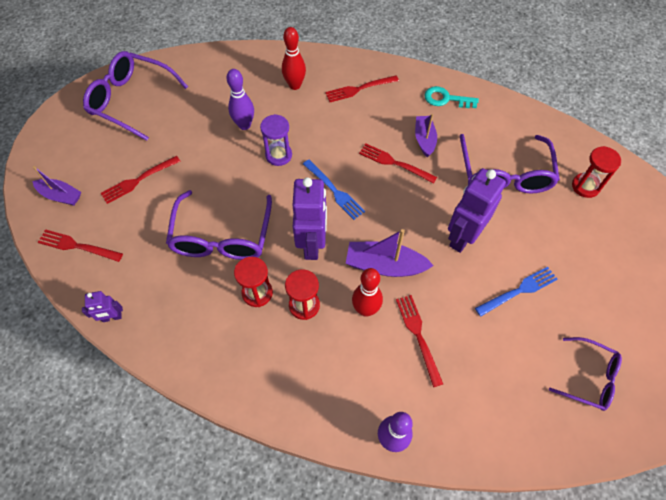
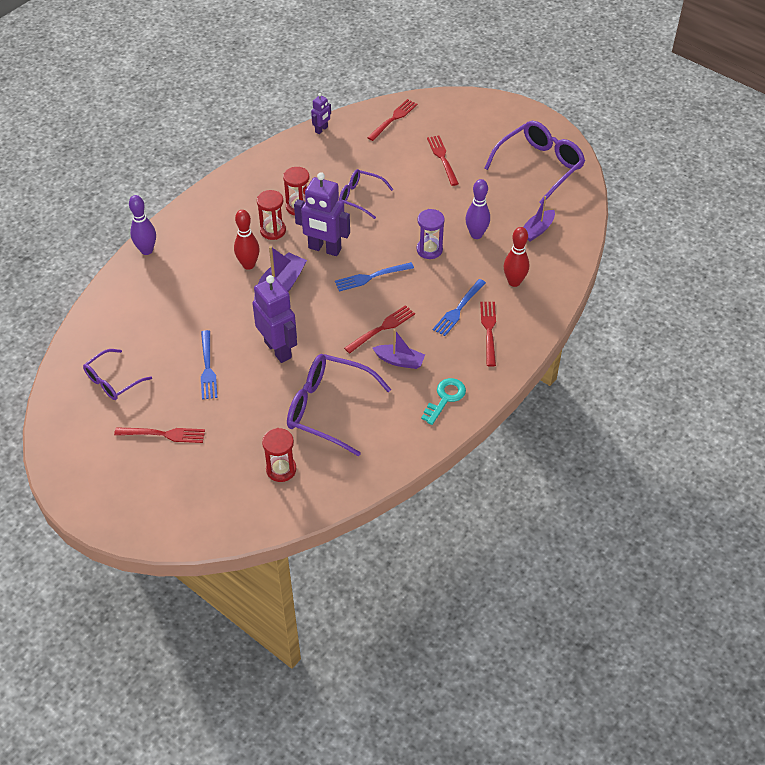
camera: 110 degrees right, 10 degrees down
purple boat [32,166,81,206] -> purple boat moved to [523,196,555,241]
purple robot [82,291,123,322] -> purple robot turned 150 degrees counterclockwise [311,93,331,134]
purple glasses [166,190,272,260] -> purple glasses [339,169,394,219], size x0.60
red fork [396,295,443,387] -> red fork moved to [114,427,205,443]
none -> blue fork [433,279,486,336]

